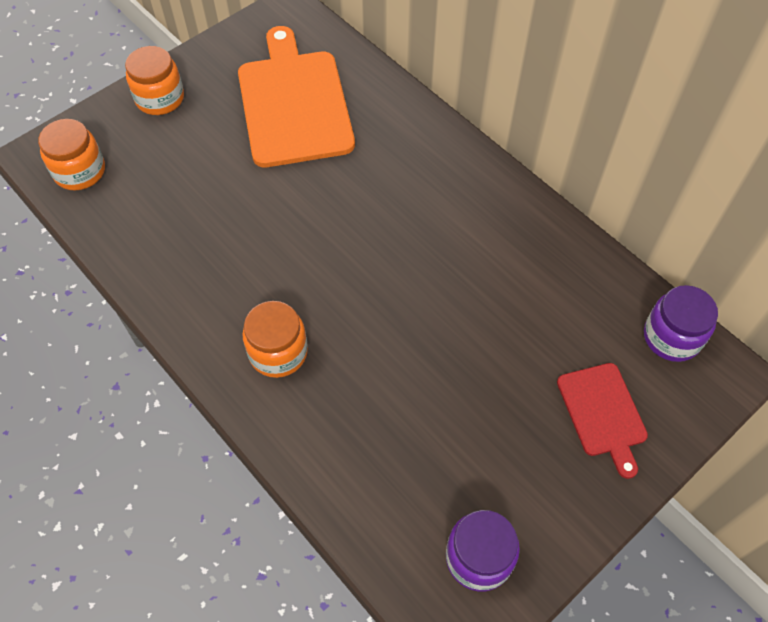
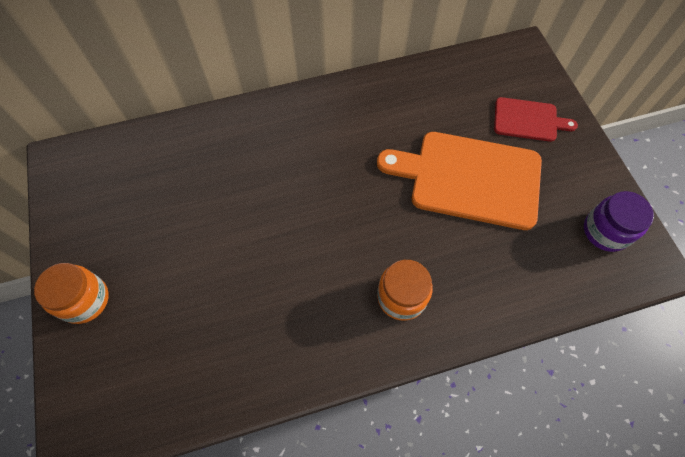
camera: 65 degrees left, 5 degrees up
orange jar [38,119,105,190] -> none
orange cutting board [238,26,355,167] -> orange cutting board moved to [377,132,542,230]
purple jar [644,285,718,362] -> none

